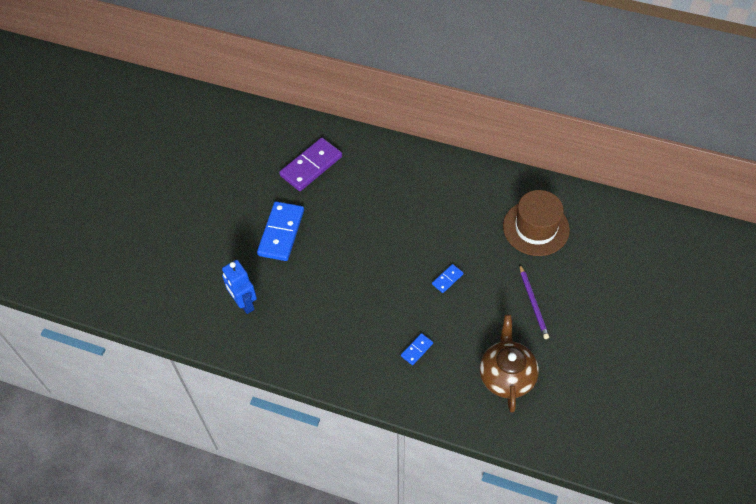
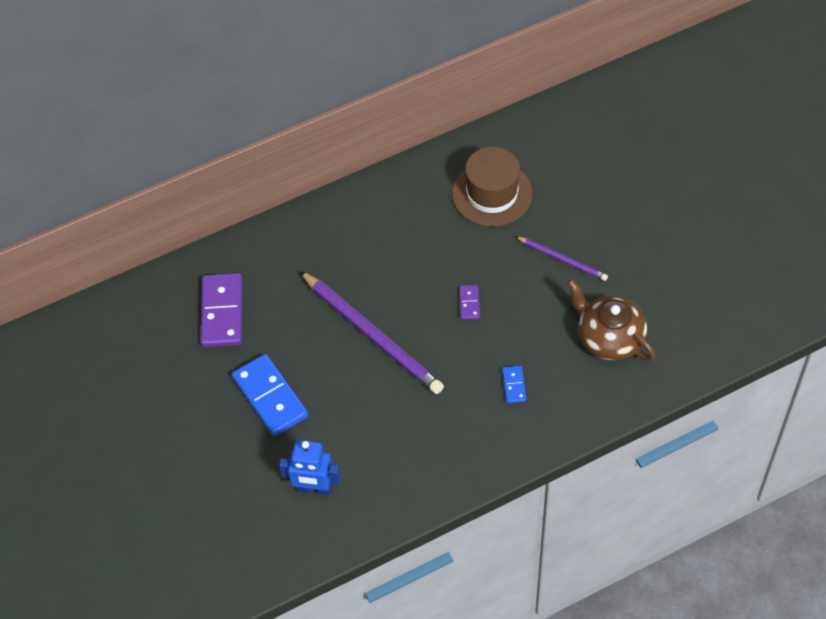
camera: 45 degrees left, 0 degrees up
blue domino [432,264,463,293] -> purple domino [459,285,480,320]
none -> purple pencil [300,271,444,394]

